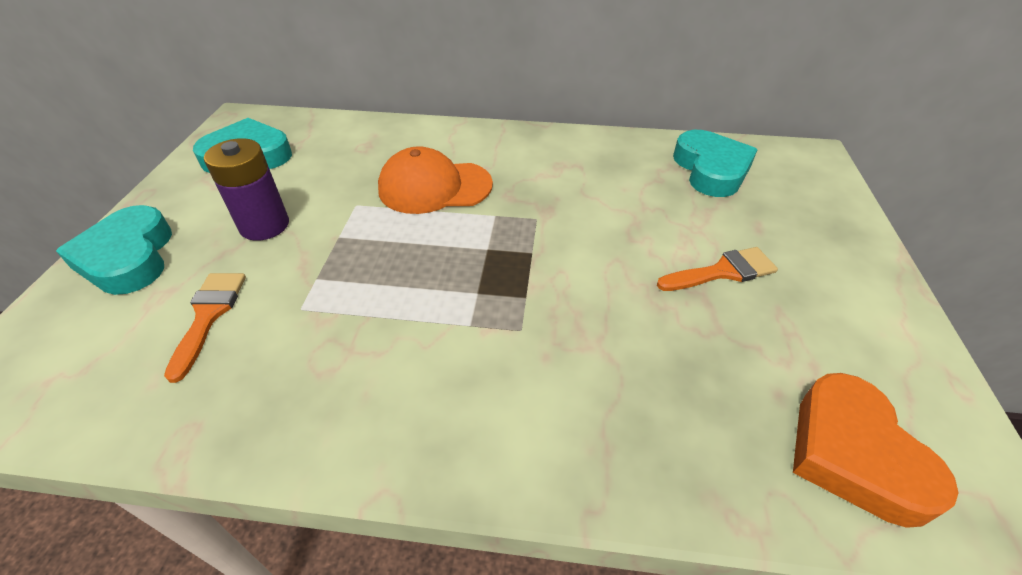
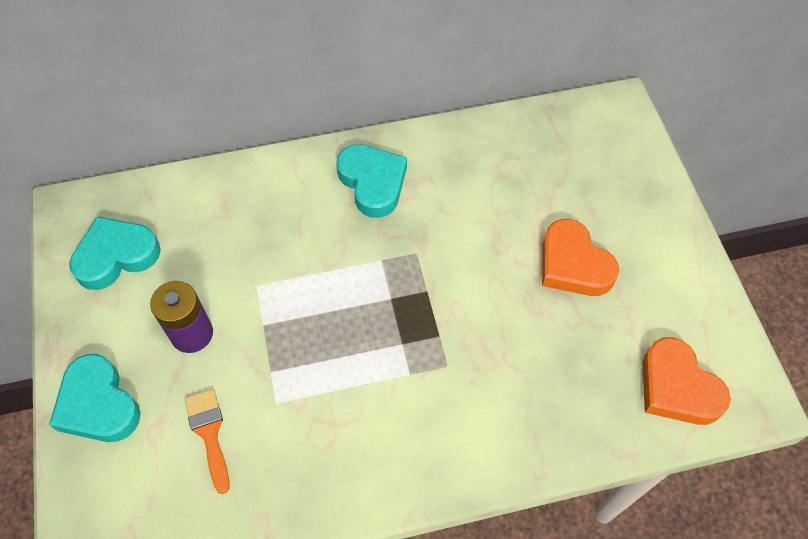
camera: 20 degrees left, 15 degrees up
orange cap [378,146,493,214] -> none
orange brush [657,247,778,291] -> orange heart [542,219,619,296]
turquoise heart [673,130,757,197] -> turquoise heart moved to [336,144,407,218]

